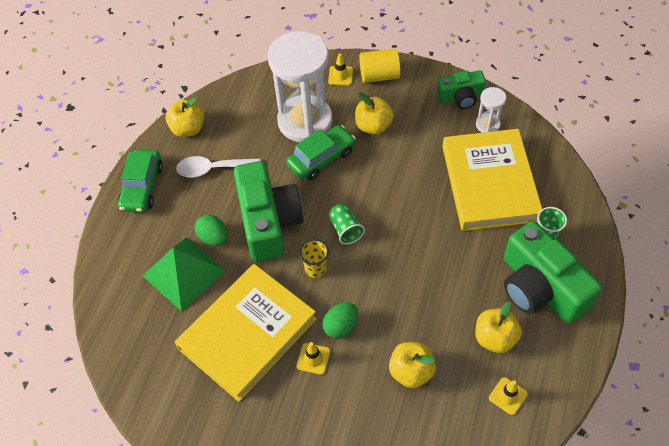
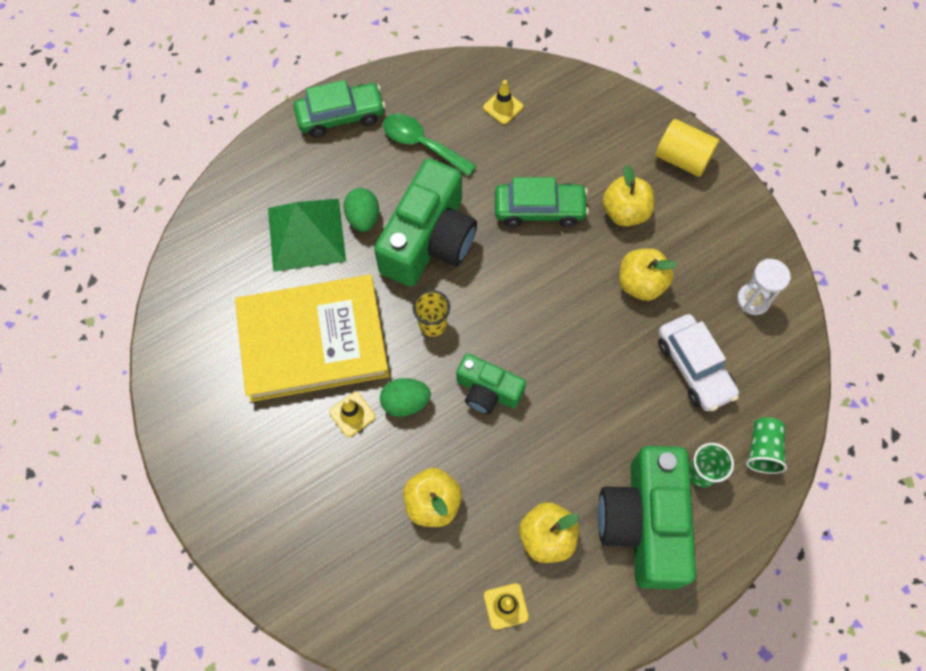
camera: 35 degrees right, 10 degrees up
green car [118,149,163,213] -> green car turned 150 degrees counterclockwise [294,80,386,138]
yellow apple [166,97,204,137] -> yellow apple moved to [619,248,677,301]
white spoon [176,156,260,177] -> green spoon [383,113,476,176]
white hourglass [268,31,333,142] -> none
yellow traffic cone [328,53,353,85] -> yellow traffic cone moved to [483,80,523,124]
green cup [329,204,365,245] -> green cup moved to [746,417,787,474]
green camera [437,70,486,109] -> green camera moved to [456,353,526,415]
yellow book [443,129,542,231] -> white car [658,314,739,411]

